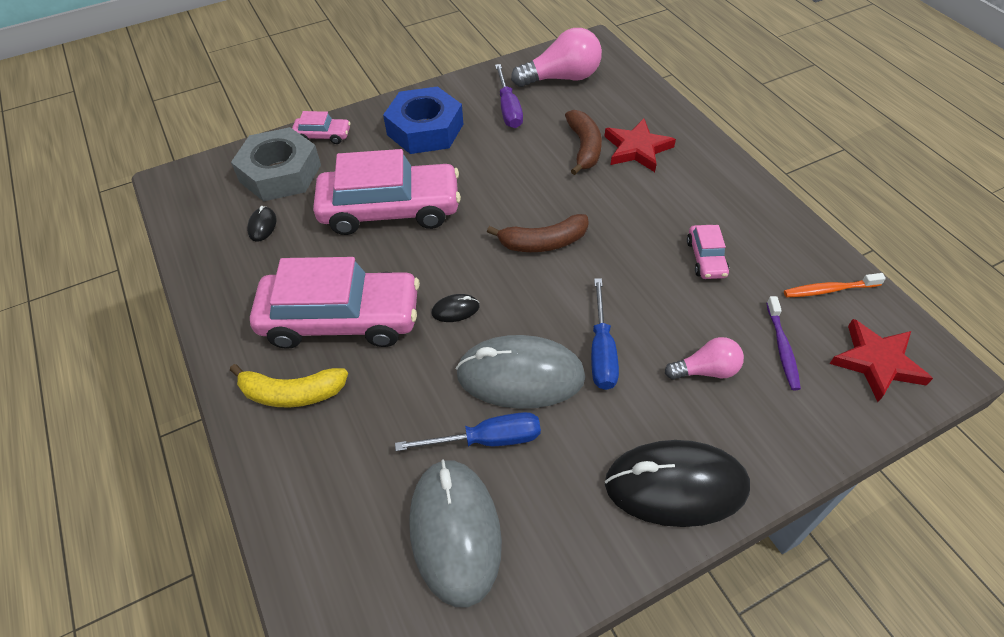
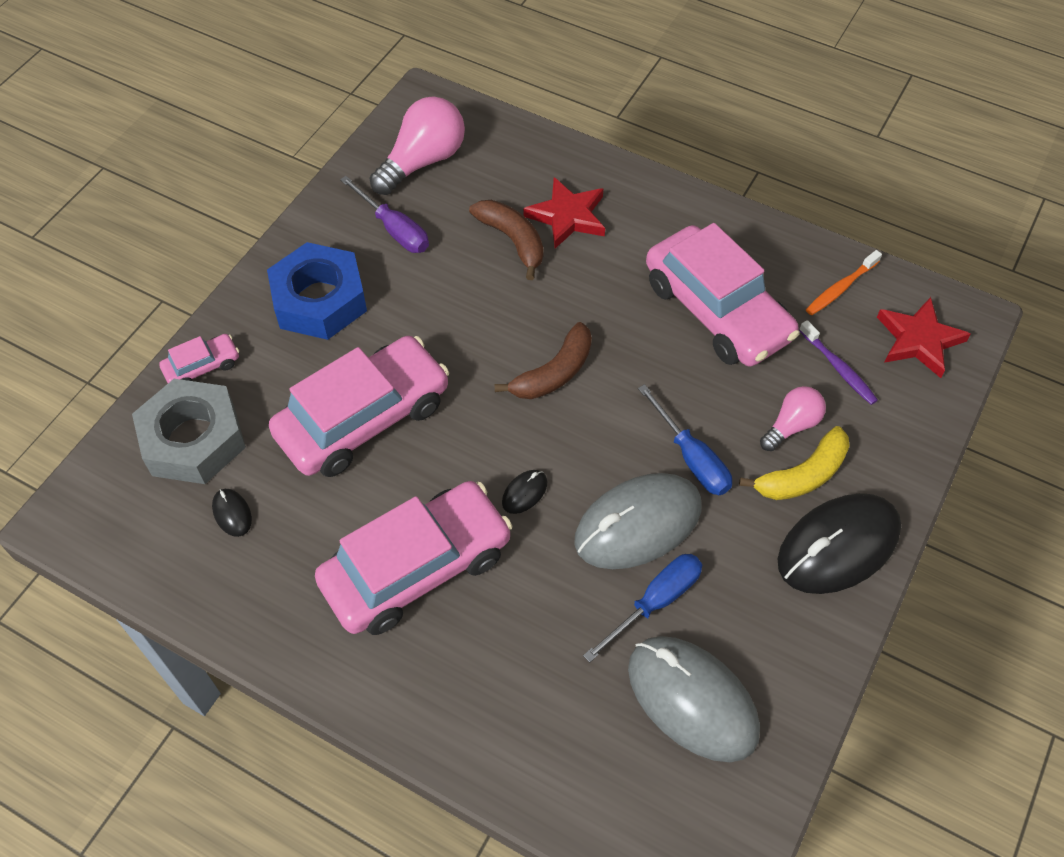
camera: 35 degrees left, 5 degrees up
yellow banana [230,364,348,408] -> yellow banana moved to [739,426,850,500]
pink car [687,225,729,279] -> pink car [646,223,799,366], size x2.27

